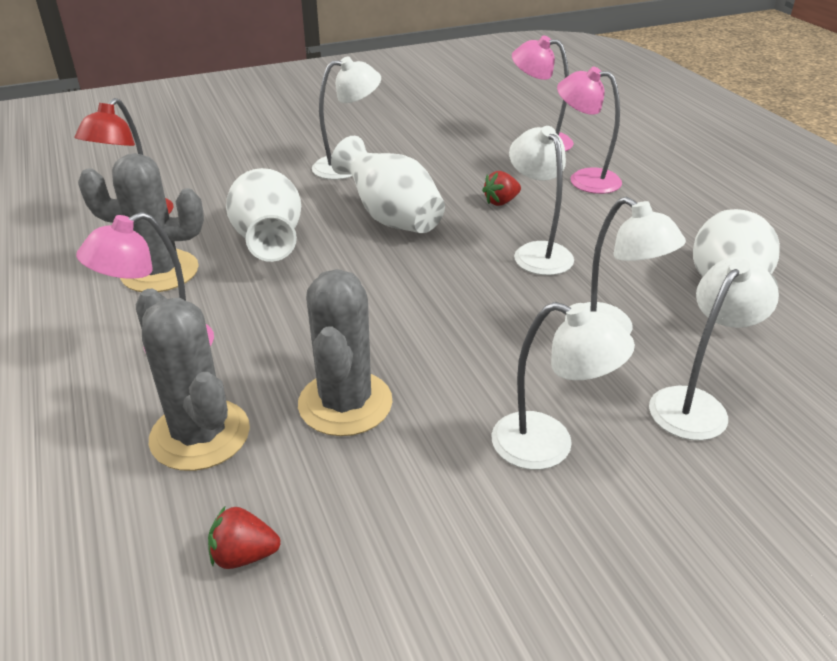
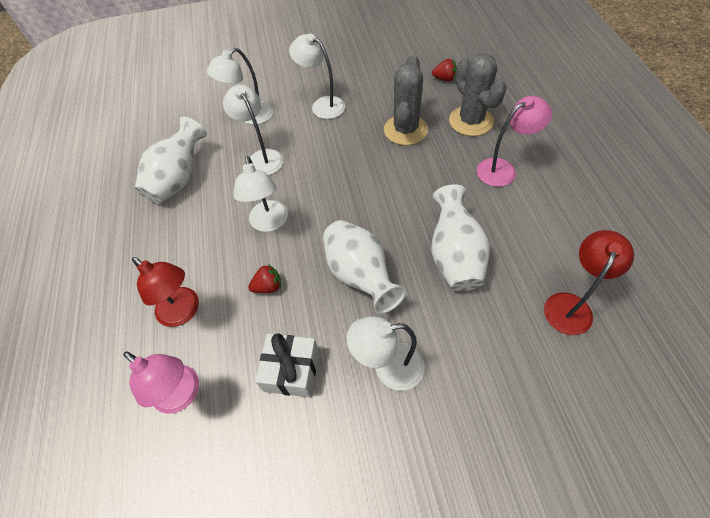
camera: 165 degrees left, 20 degrees up
grey cactus [78,153,204,292] -> none
pink lamp [557,67,622,194] -> red lamp [132,257,199,327]
none -> white gift [255,333,319,397]

